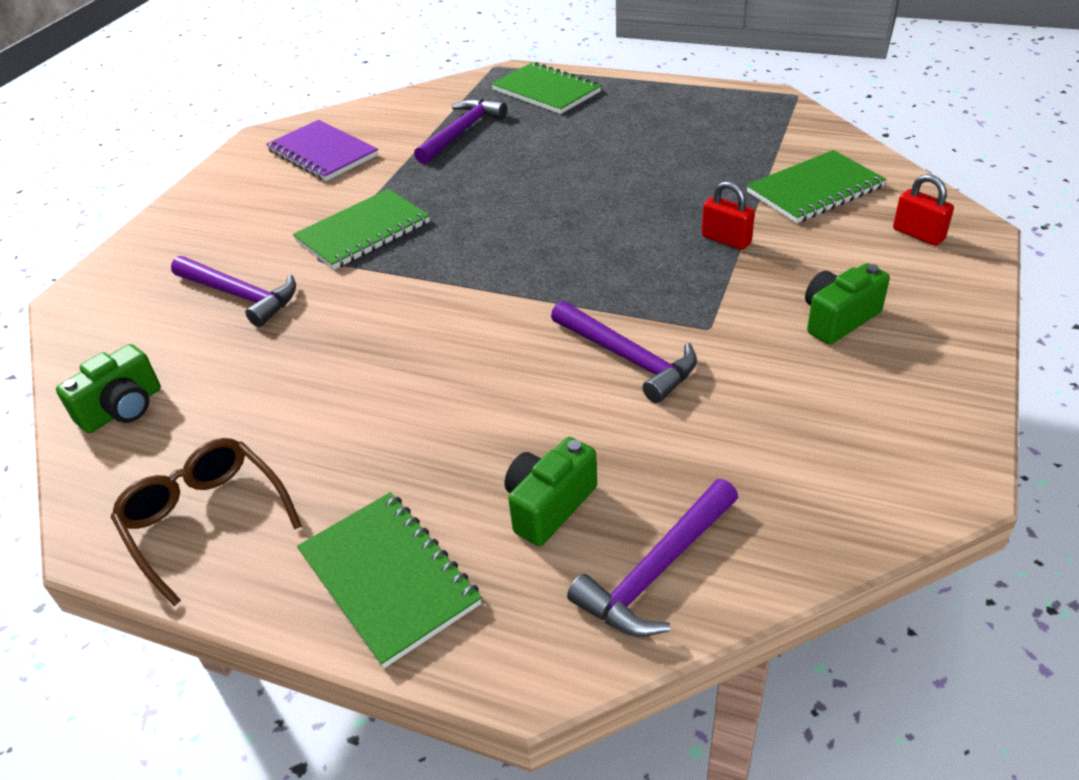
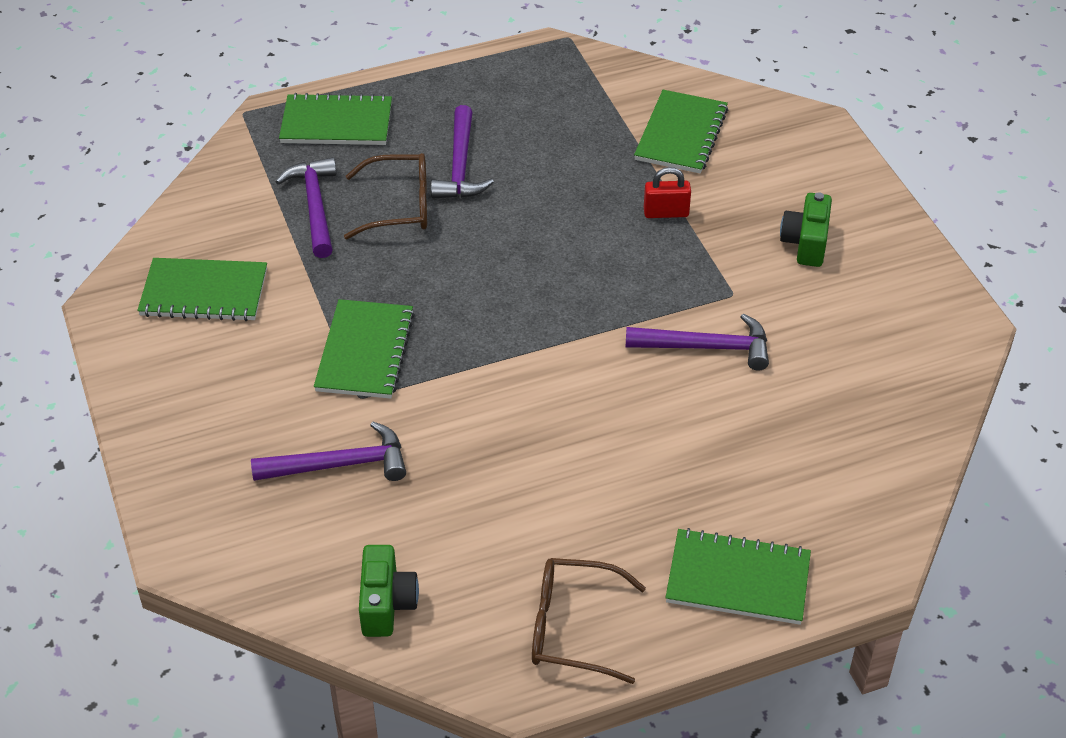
camera: 45 degrees left, 5 degrees up
purple notebook [266,120,378,181] -> green notebook [137,258,267,321]
green camera [505,437,597,546] -> none
purple hammer [567,479,738,637] -> purple hammer moved to [431,105,494,199]
red padlock [893,174,954,246] -> none
none -> brown glasses [344,153,427,239]

